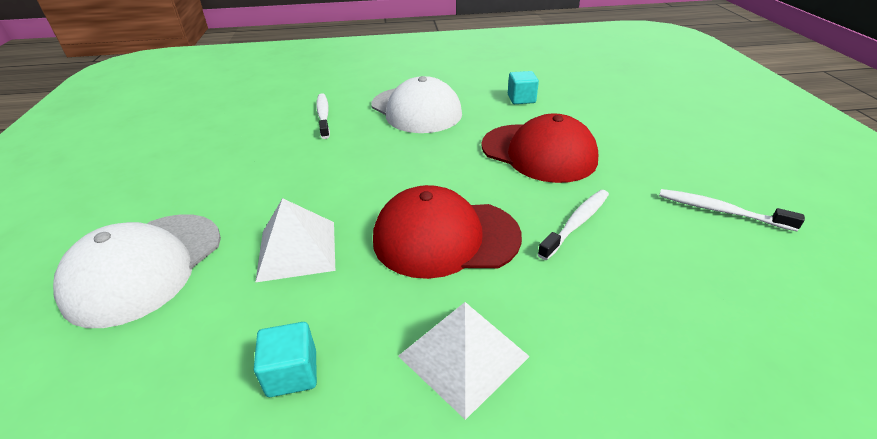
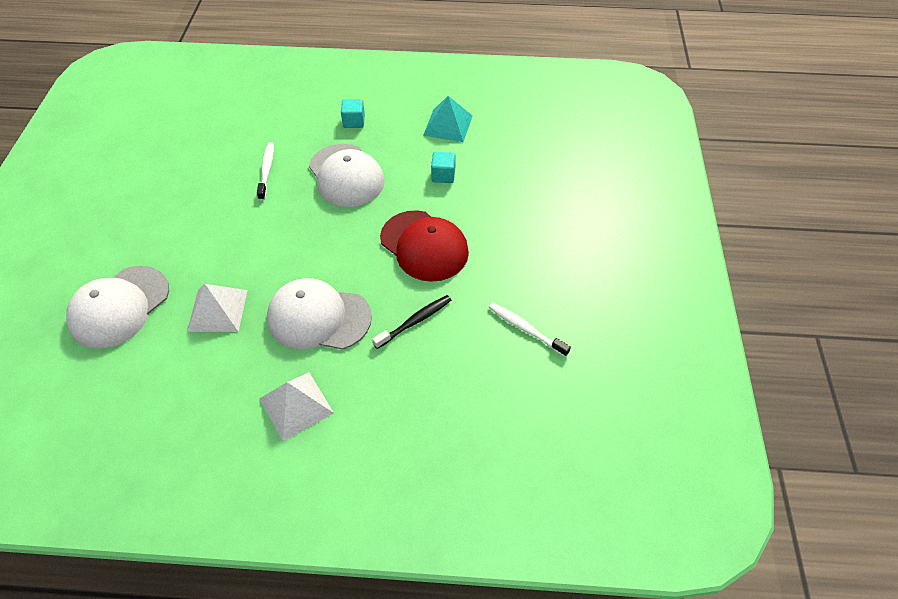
camera: 10 degrees right, 15 degrees up
turquoise cube [254,322,317,397] -> turquoise cube moved to [341,99,365,128]
red cap [373,185,522,279] -> white cap [267,278,372,350]
white toothbrush [538,190,609,260] -> black toothbrush [372,295,451,349]
none -> turquoise pyramid [423,96,473,142]

